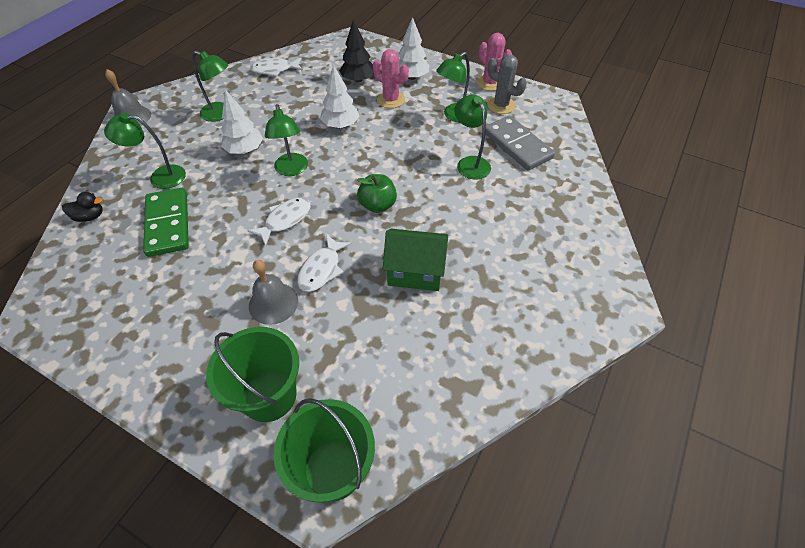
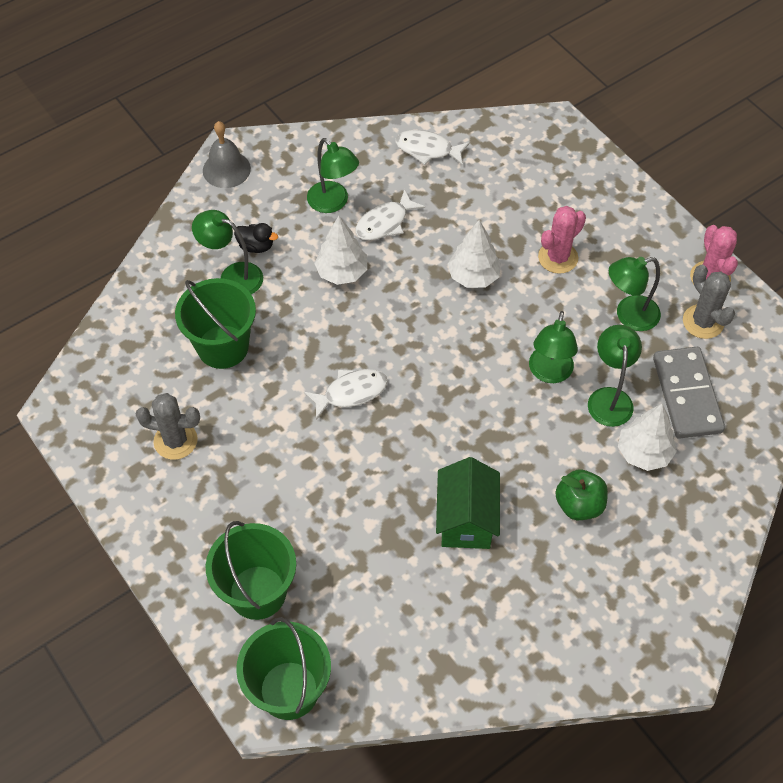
camera: 25 degrees right, 5 degrees up
black duck [62,192,103,222] -> black duck moved to [234,223,278,253]
green domino [143,188,189,257] -> green bucket [175,278,256,369]
grey bell [249,260,298,325] -> none
green lamp [265,104,308,176] -> green lamp moved to [529,311,578,383]
white fish [298,234,352,292] -> white fish moved to [355,189,425,241]
black tree [339,20,374,83] -> none
green apple [357,174,397,213] -> green apple moved to [555,470,608,520]
pink cactus [373,49,409,108] -> pink cactus turned 75 degrees clockwise [538,206,586,274]
green house [383,229,448,291] -> green house turned 60 degrees clockwise [436,457,500,549]
white tree [398,17,430,80] -> white tree moved to [618,404,677,471]
none -> grey cactus [136,393,200,460]

